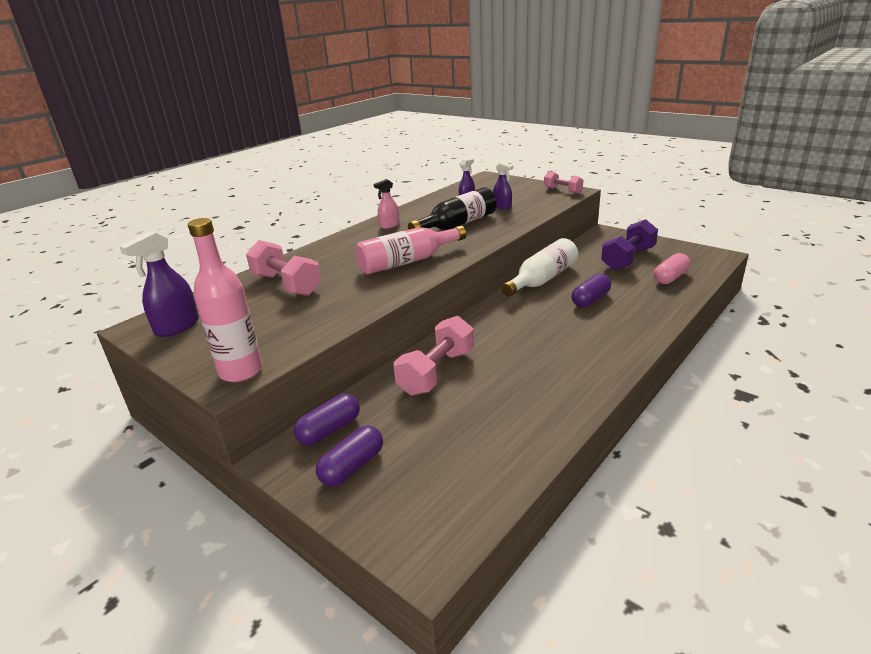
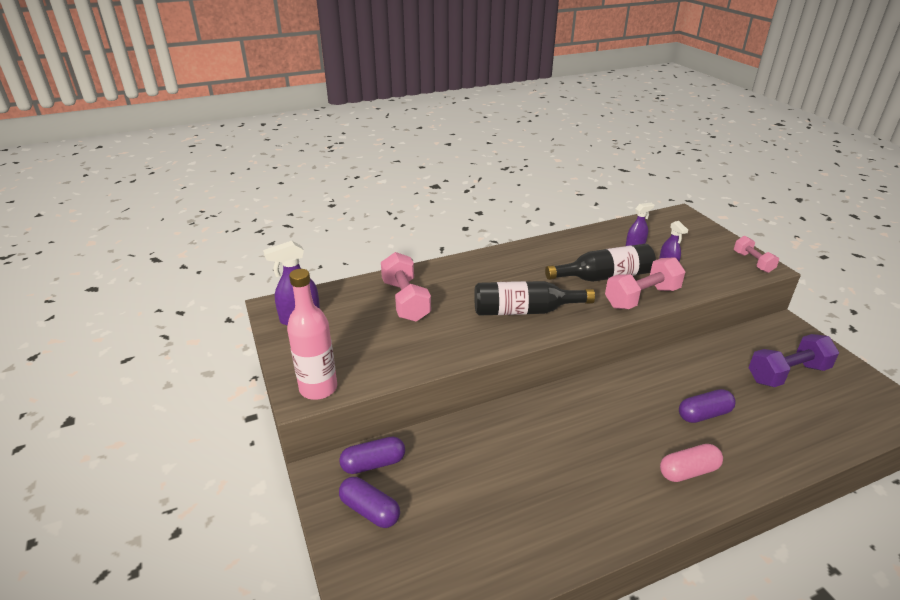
camera: 25 degrees right, 5 degrees up
purple capsule [316,426,383,487] -> purple capsule turned 60 degrees clockwise [339,477,400,528]
pink bottle [355,226,466,275] -> black bottle [474,281,595,316]
pink spray bottle [374,179,399,229] -> none
pink dumbbell [394,316,474,396] -> pink dumbbell moved to [605,257,686,309]
white bottle [501,238,578,297] -> none
pink capsule [654,253,690,284] -> pink capsule moved to [660,444,723,482]

